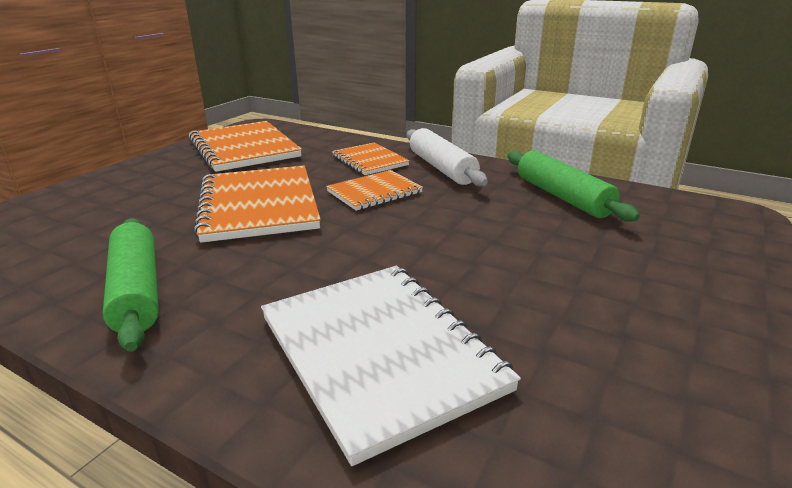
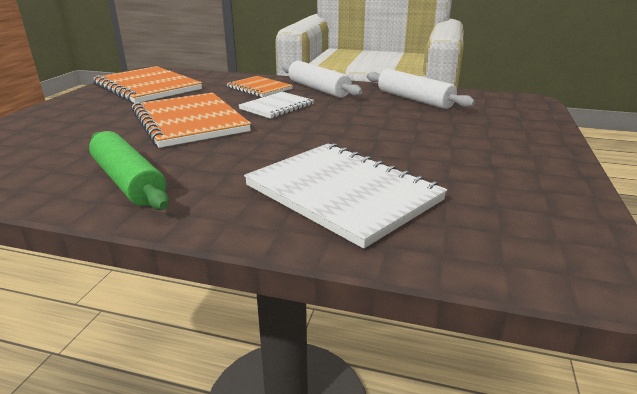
camera: 15 degrees left, 0 degrees up
orange notebook [326,170,423,211] -> white notebook [239,92,314,119]
green rolling pin [507,151,640,222] -> white rolling pin [366,69,475,109]

